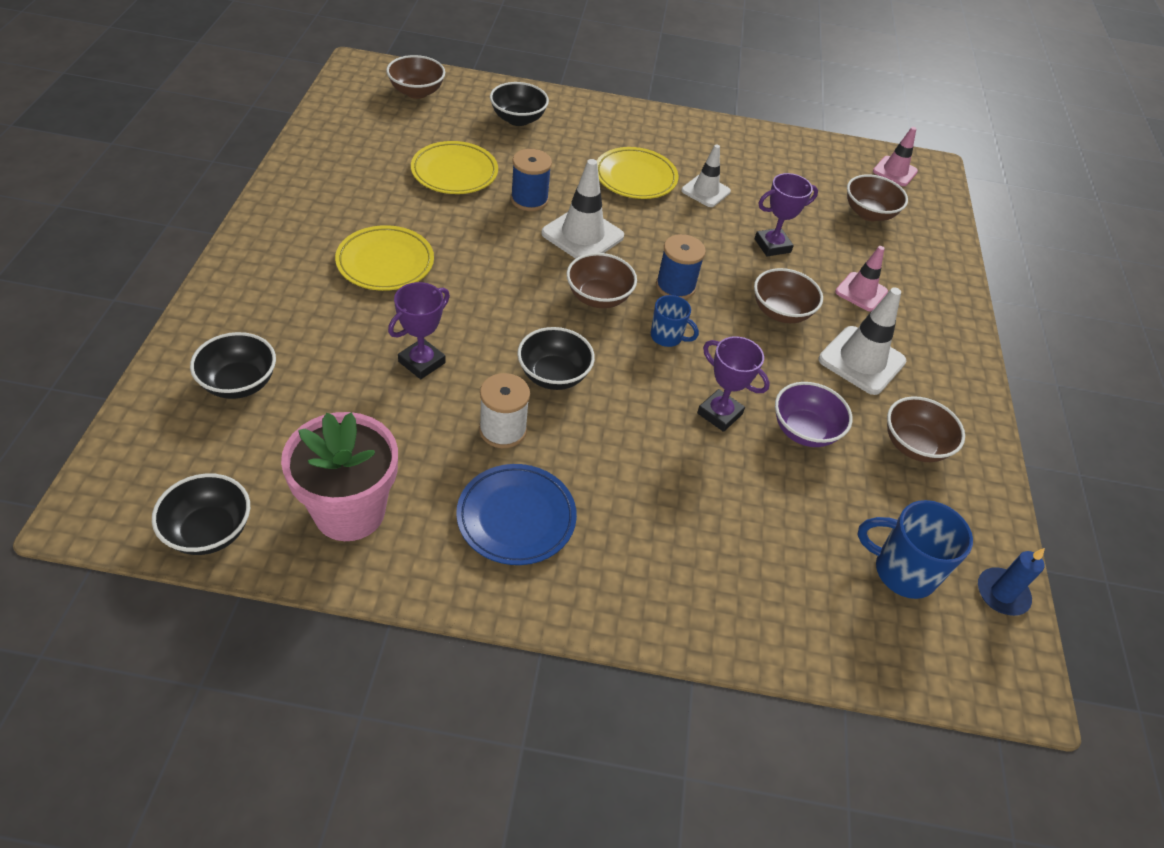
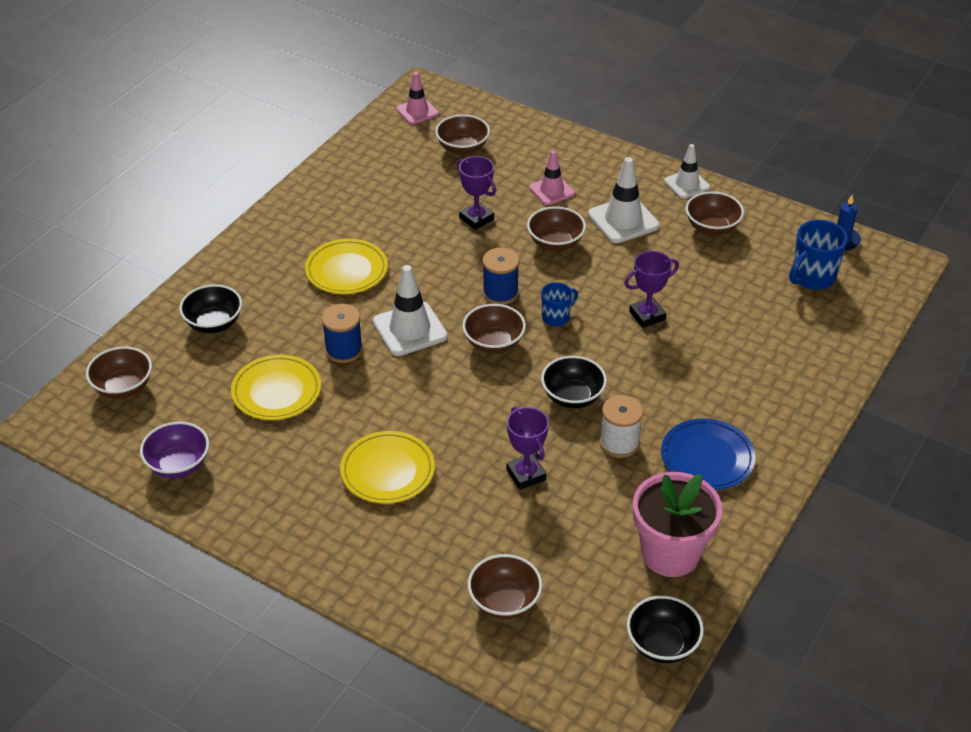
camera: 60 degrees left, 5 degrees down
black bowl [190,332,276,399] -> brown bowl [468,554,542,619]
white traffic cone [681,144,731,207] -> white traffic cone moved to [664,144,710,199]
purple trophy [754,173,818,256] -> purple trophy turned 45 degrees counterclockwise [457,156,496,230]
purple bowl [775,382,853,447] -> purple bowl moved to [140,422,209,478]

